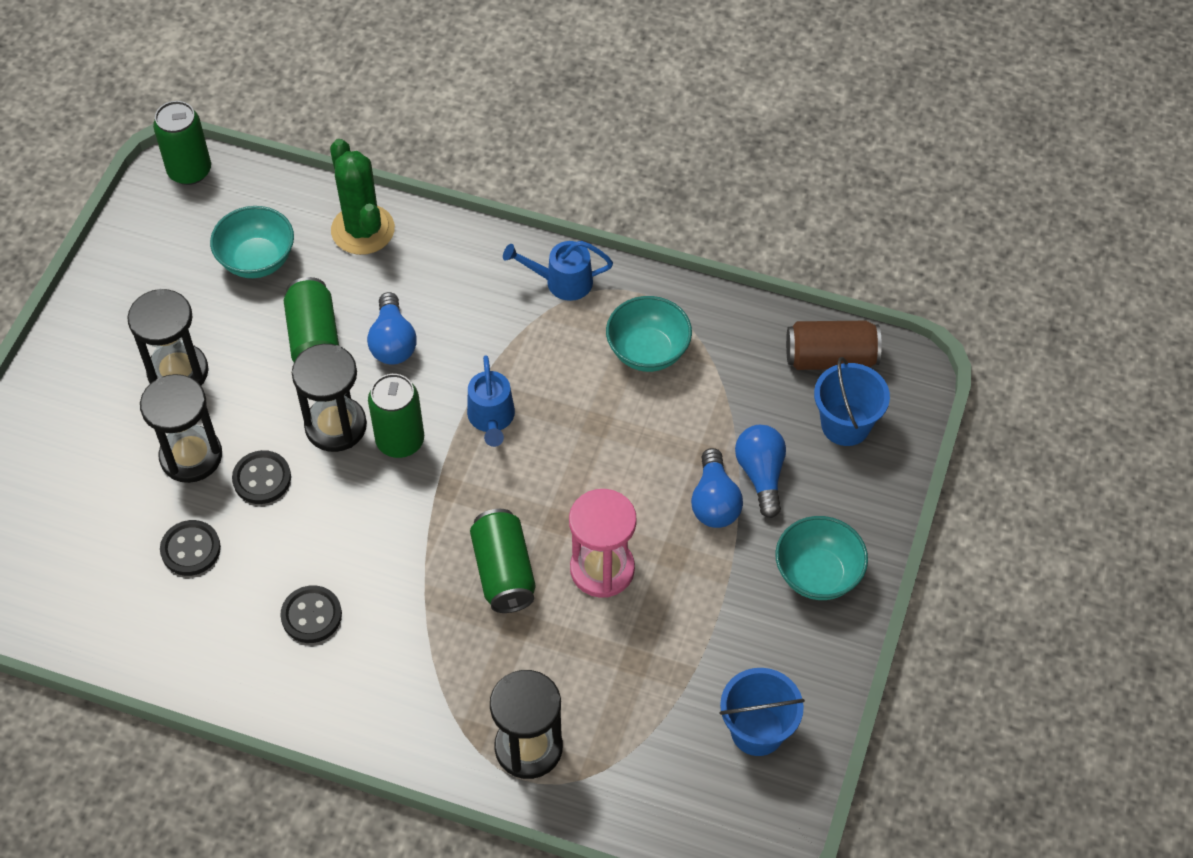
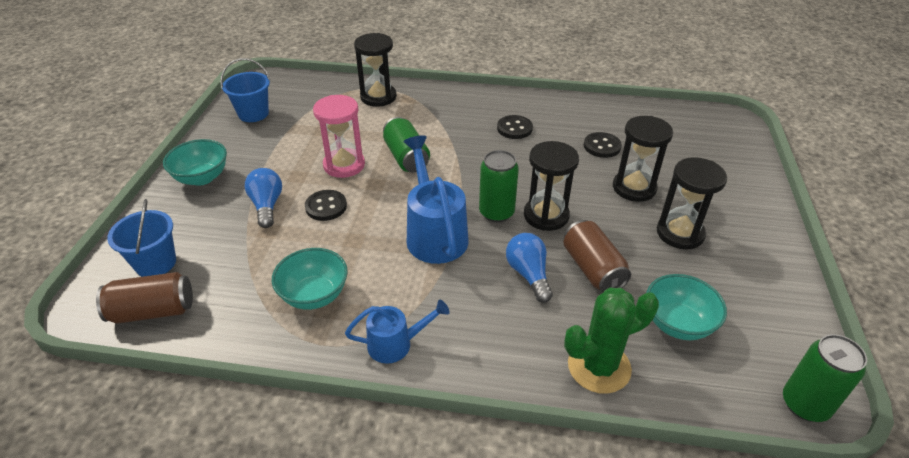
camera: 170 degrees right, 15 degrees down
black button [232,450,291,504] -> black button moved to [305,190,347,221]
green can [284,277,339,362] -> brown can [563,220,631,293]
green cactus [330,139,395,255] -> green cactus turned 75 degrees counterclockwise [564,288,659,394]
blue watering can [467,355,515,447] -> blue watering can [403,135,469,264], size x1.69
blue light bulb [735,425,786,518] -> none

